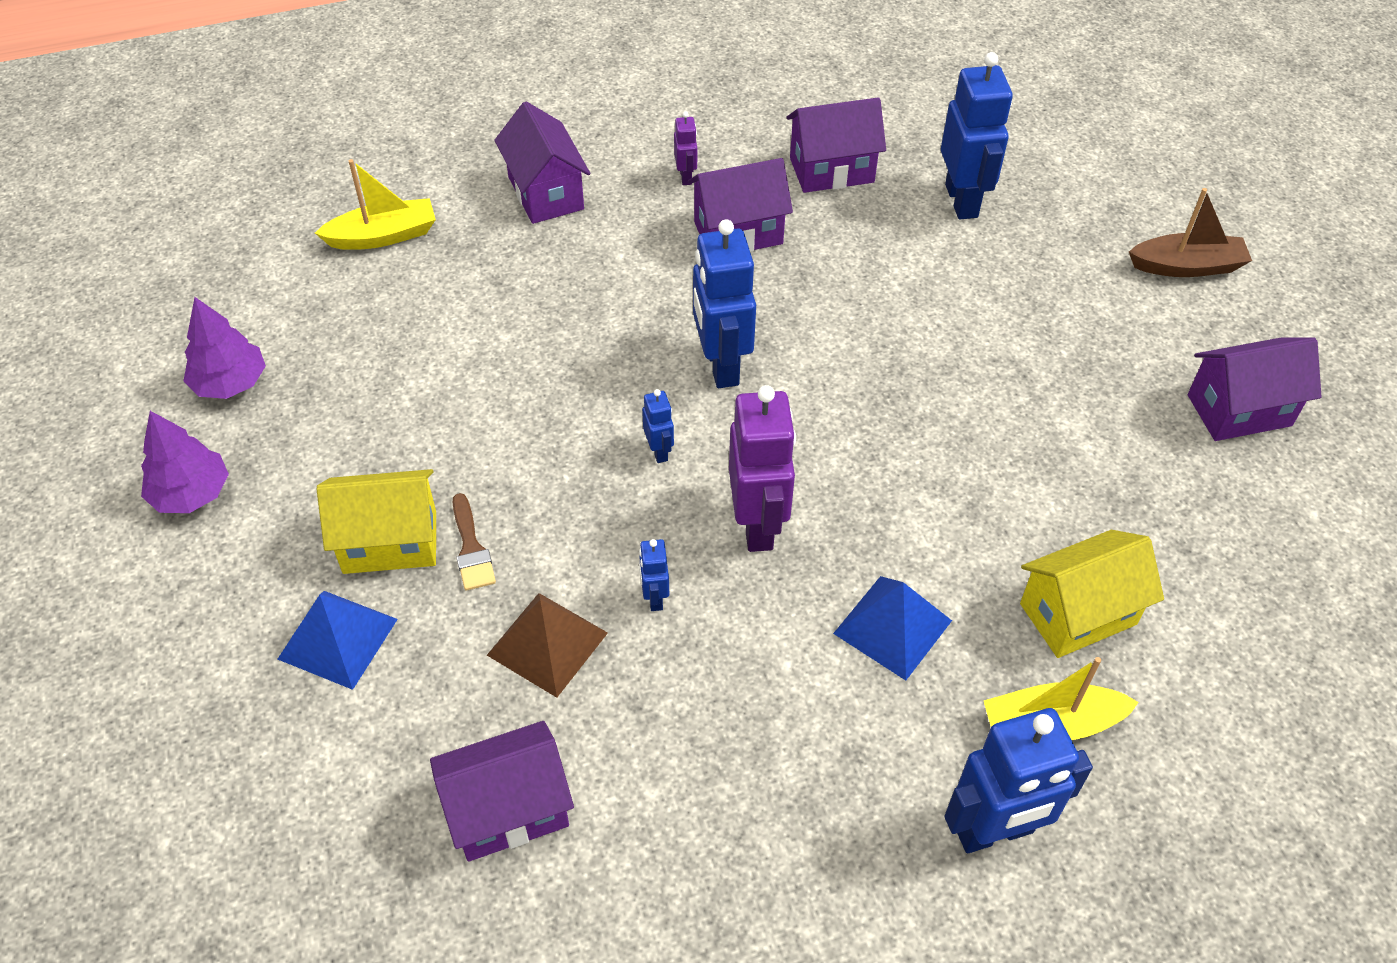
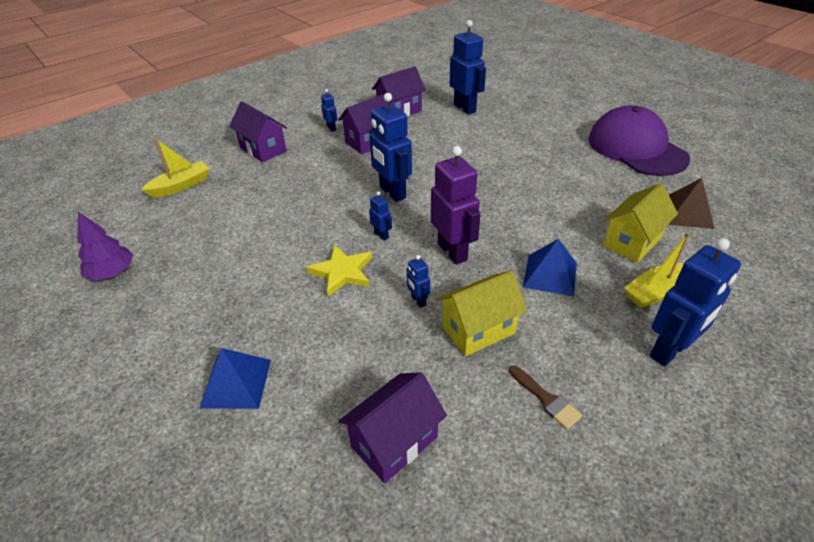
camera: 20 degrees left, 10 degrees down
purple tree [141,411,229,513] -> none
yellow house [317,469,436,574] -> yellow house moved to [437,271,527,356]
brown brush [453,493,496,590] -> brown brush moved to [509,366,582,429]
brown pyramid [487,593,608,698] -> brown pyramid moved to [668,178,715,229]
purple robot [674,112,698,185] -> blue robot [321,89,337,131]
brown boat [1129,188,1252,277] -> none
purple house [1188,337,1321,441] -> purple cap [588,105,690,176]
none -> yellow star [306,245,372,296]

